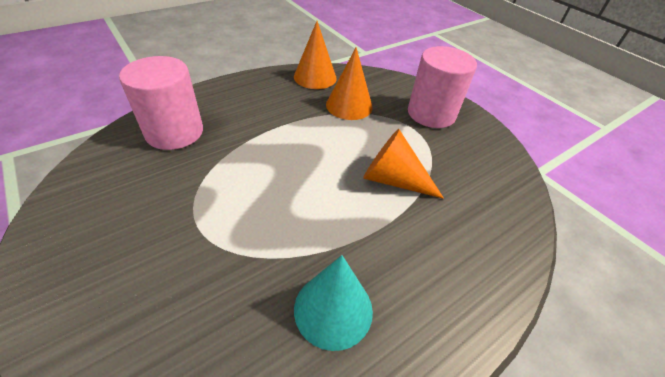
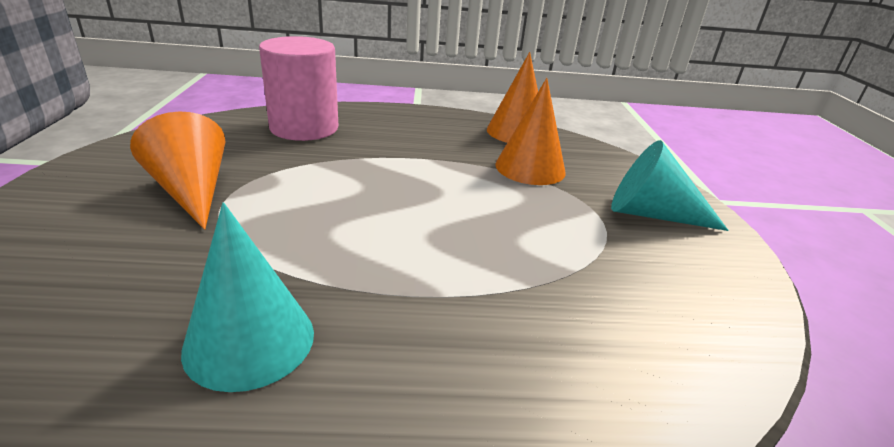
camera: 35 degrees right, 15 degrees down
orange cone [363,129,444,199] -> orange cone moved to [130,112,225,230]
pink cylinder [408,46,477,128] -> turquoise cone [611,140,729,231]

